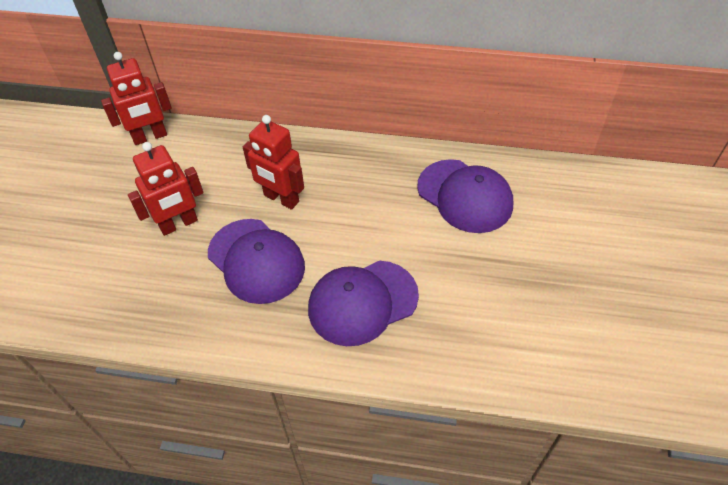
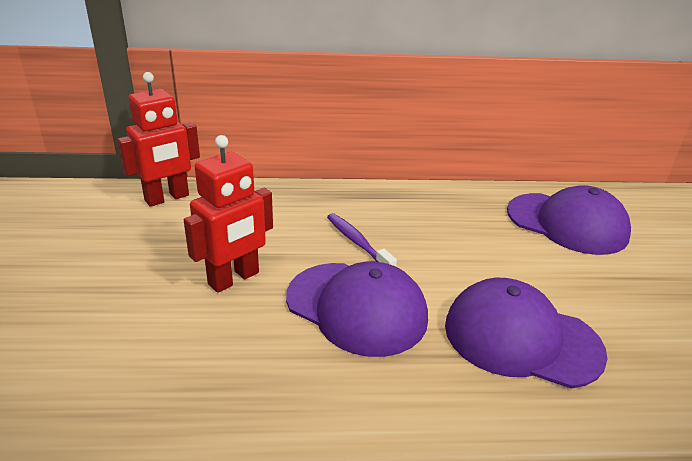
camera: 15 degrees left, 20 degrees down
red robot [243,115,304,210] -> purple toothbrush [327,213,397,266]
purple cap [308,261,419,346] -> purple cap turned 60 degrees clockwise [445,278,608,389]

